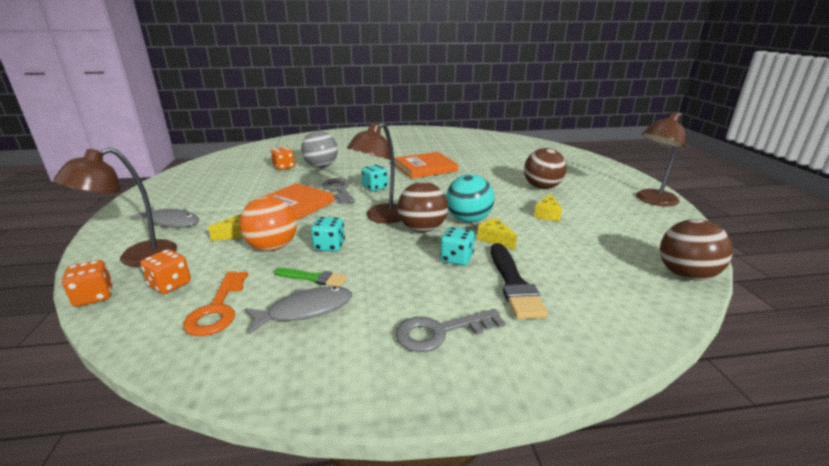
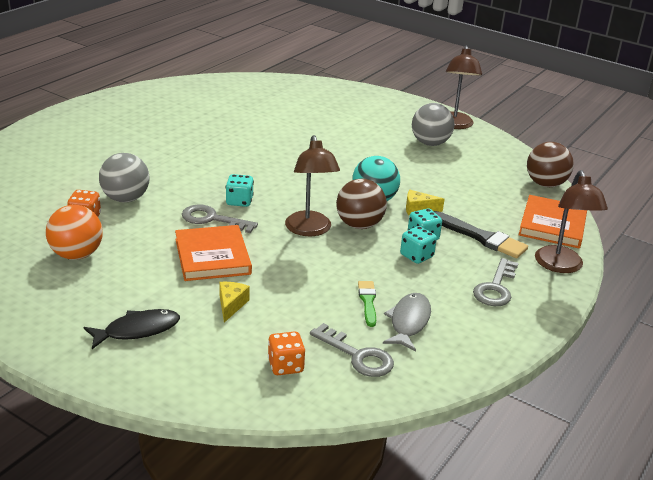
camera: 50 degrees left, 5 degrees up
brown lamp [54,147,177,267] -> brown lamp moved to [535,170,608,273]
orange dice [62,260,113,307] -> none
grey fish [130,206,199,228] -> black fish [83,309,180,349]
orange key [183,271,248,336] -> grey key [310,323,394,377]
orange ball [239,196,297,251] -> orange ball moved to [46,205,103,260]
green brush [274,268,347,287] -> green brush turned 60 degrees counterclockwise [358,281,376,327]
turquoise dice [311,217,345,252] -> turquoise dice moved to [400,226,437,264]
orange book [394,152,458,179] -> orange book moved to [519,195,587,248]
brown ball [524,148,567,189] -> none
yellow cheese [534,193,562,221] -> none
none -> grey ball [412,103,454,146]

